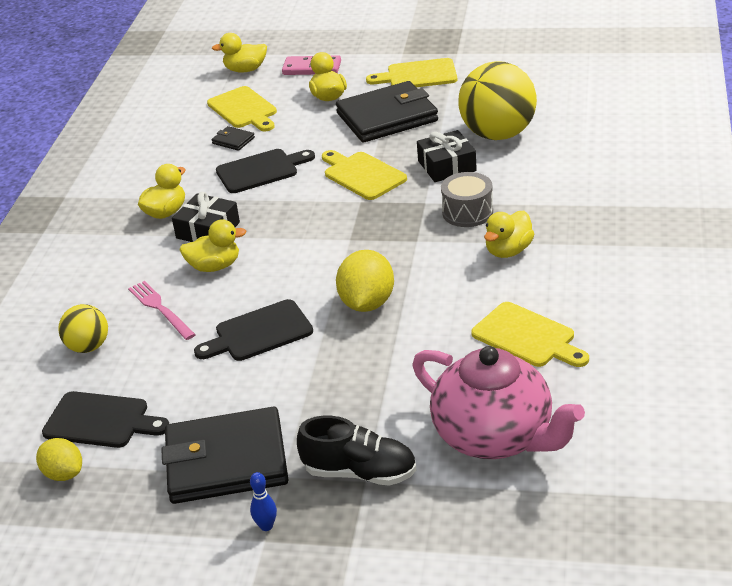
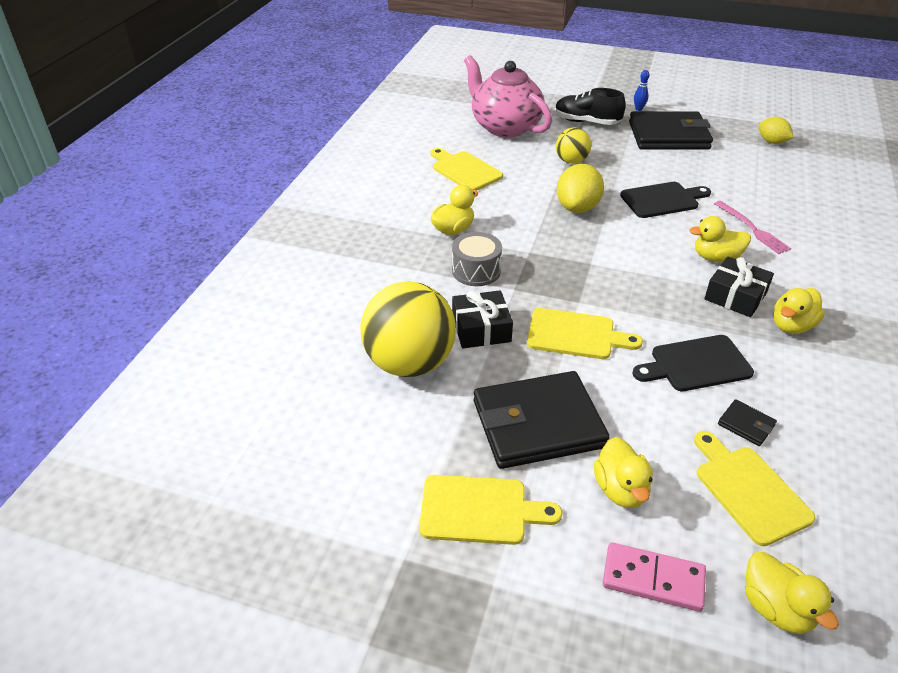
camera: 175 degrees left, 5 degrees up
black cutting board [42,391,169,448] -> none
yellow ball [58,304,108,353] -> yellow ball moved to [556,127,591,164]
yellow duck [212,33,267,73] -> yellow duck turned 60 degrees clockwise [745,552,839,634]
yellow cutting board [322,150,407,200] -> yellow cutting board turned 45 degrees counterclockwise [527,308,643,359]

